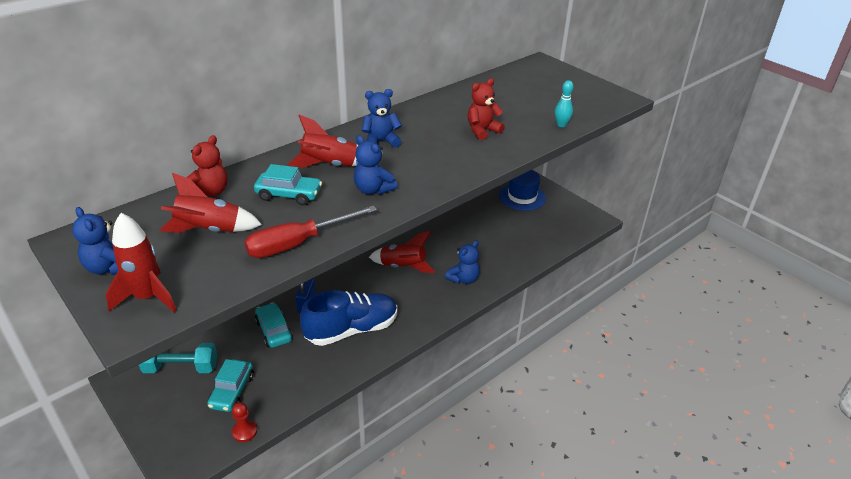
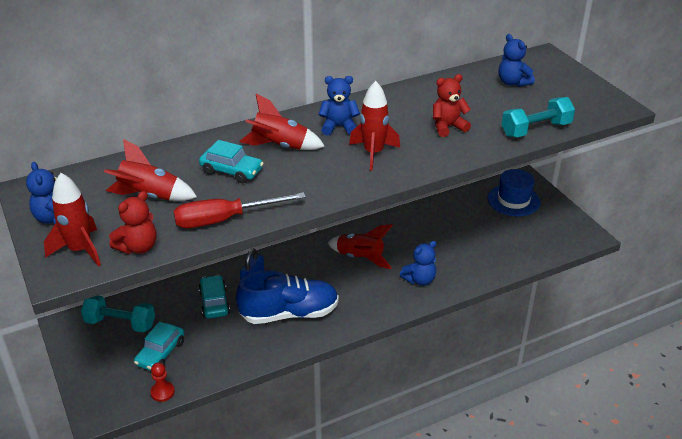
camera: 15 degrees right, 0 degrees up
red teddy bear [186,135,227,196] -> red teddy bear moved to [109,191,157,254]
blue teddy bear [354,135,397,195] -> blue teddy bear moved to [499,34,535,87]
turquoise bowling pin [555,80,573,127] -> turquoise dumbbell [501,97,575,137]
none -> red rocket [349,81,400,171]

